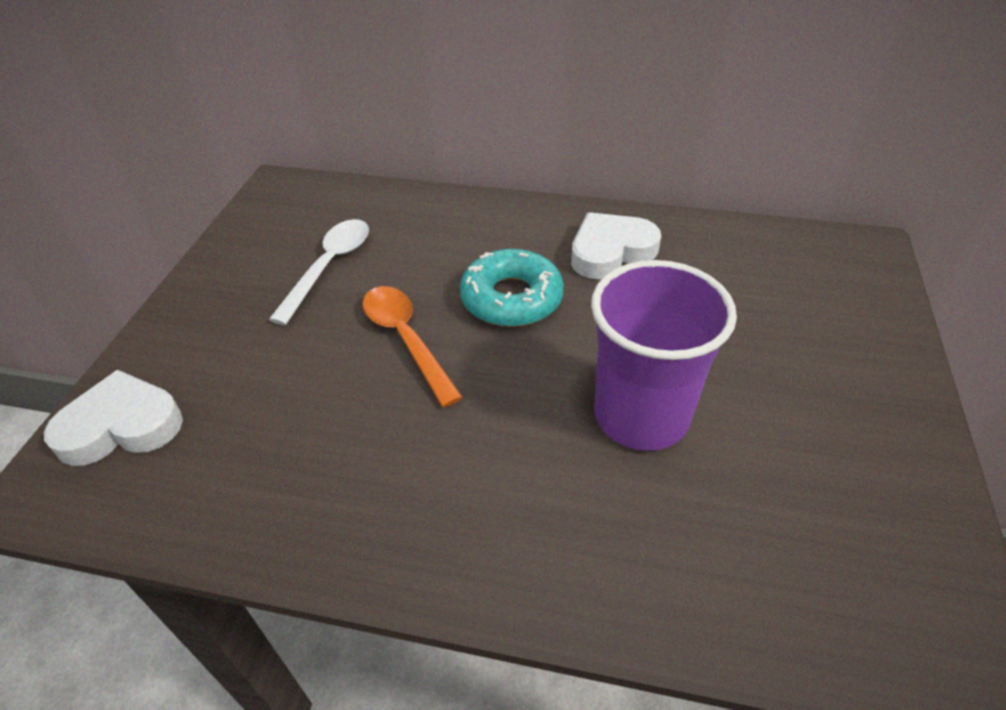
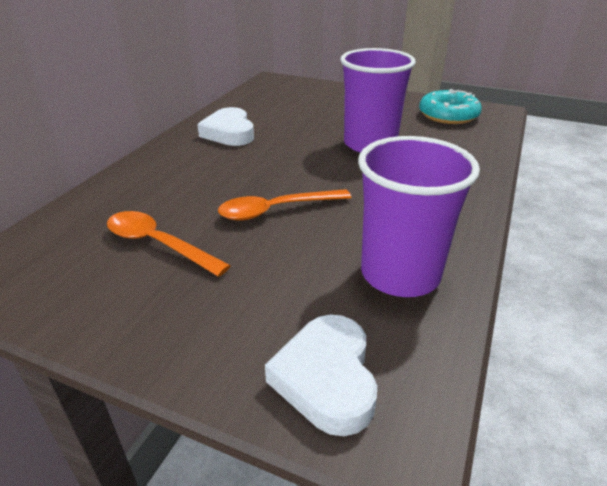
camera: 80 degrees left, 10 degrees down
white spoon [269,219,369,325] -> orange spoon [107,211,231,277]
turquoise donut [460,249,564,327] -> turquoise donut moved to [419,89,482,124]
none -> purple cup [358,136,480,297]

